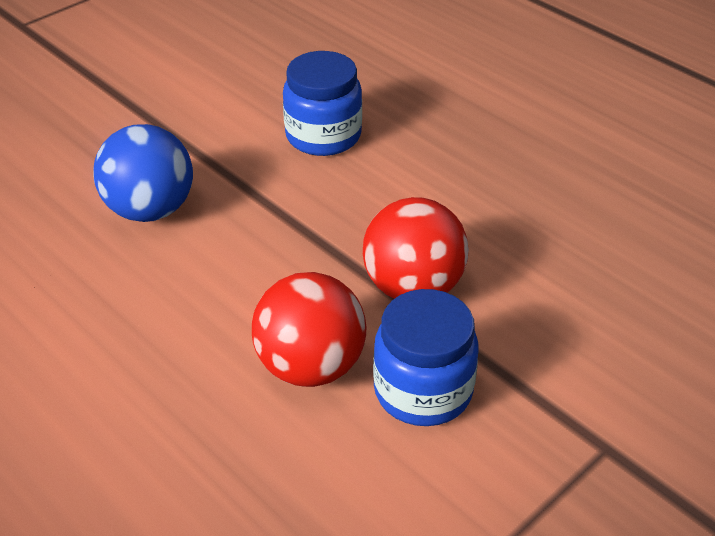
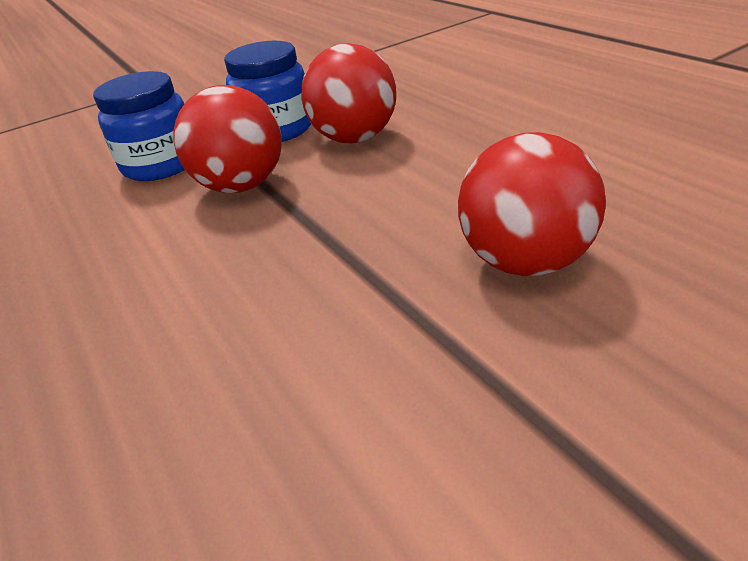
camera: 165 degrees left, 5 degrees down
blue ball [93,124,193,222] -> red ball [458,132,606,276]
blue jar [283,51,362,156] -> blue jar moved to [93,71,185,181]

